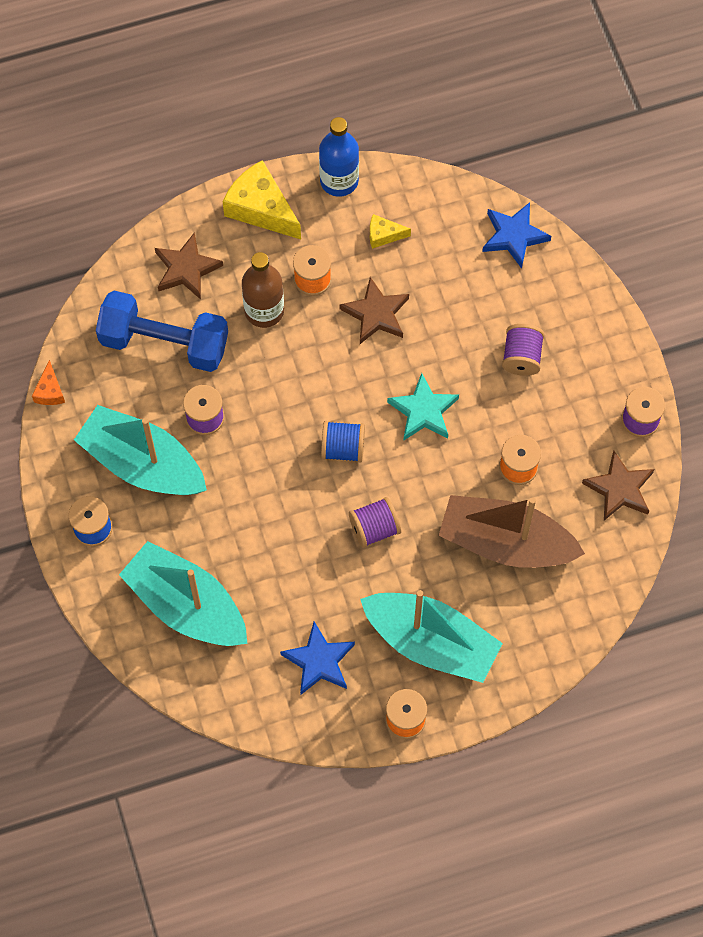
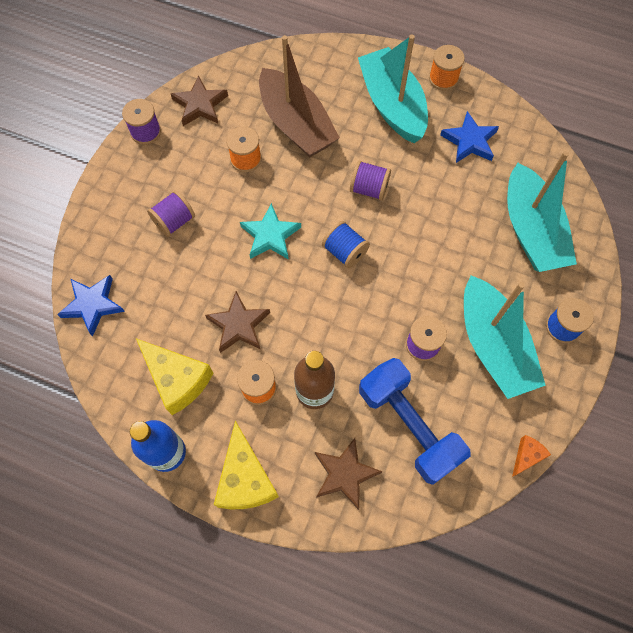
camera: 140 degrees left, 0 degrees up
yellow cheese [370,214,411,249] -> yellow cheese [136,338,213,415], size x1.99

